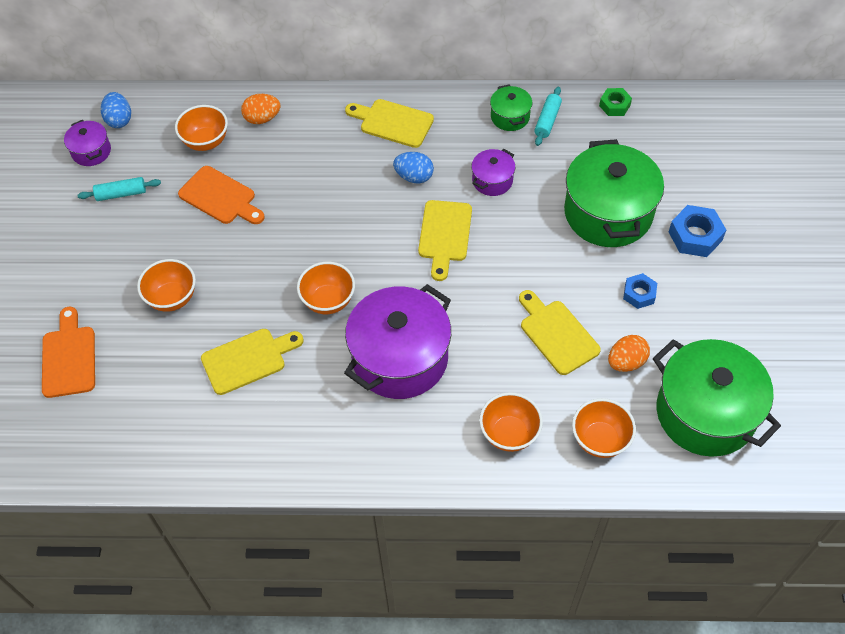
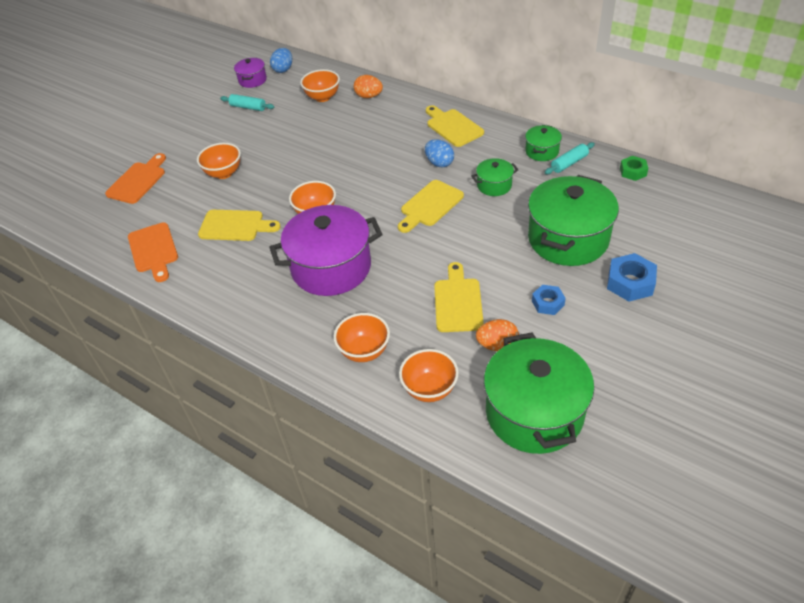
camera: 35 degrees right, 10 degrees down
orange cutting board [178,166,265,224] -> orange cutting board moved to [128,223,178,282]
purple pot [471,149,515,196] -> green pot [471,158,518,196]

